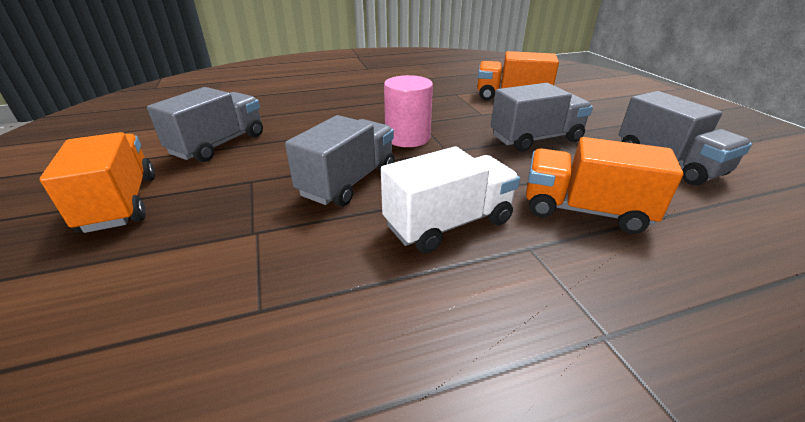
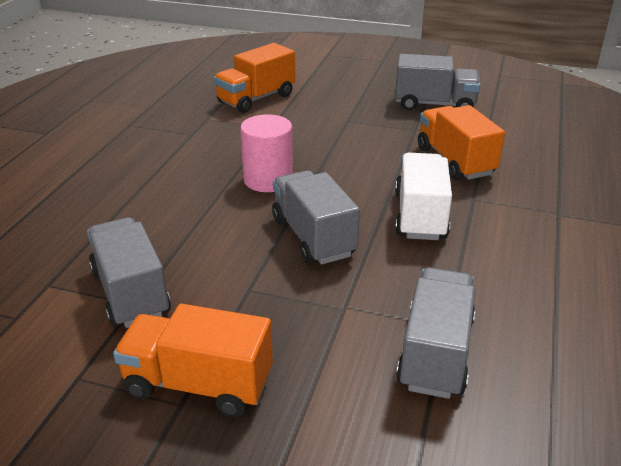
camera: 55 degrees left, 0 degrees up
grey truck [491,83,593,152] -> grey truck moved to [396,267,475,399]
orange truck [526,137,683,234] -> orange truck turned 105 degrees clockwise [418,105,505,180]

